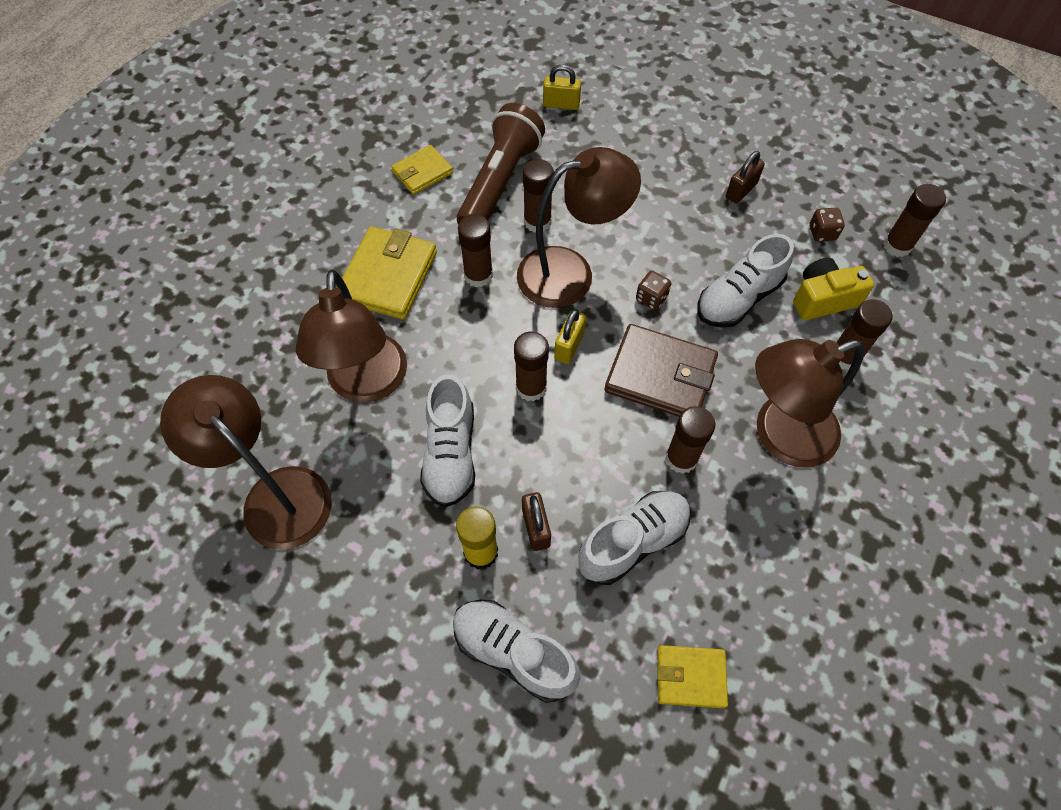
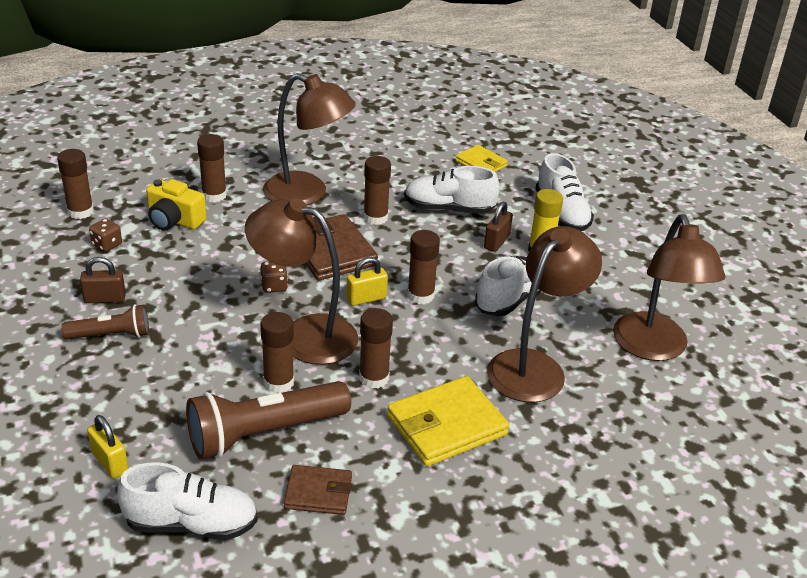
camera: 140 degrees left, 25 degrees down
yellow wallet [391,145,453,195] -> brown wallet [284,465,352,515]
white shoe [697,234,794,328] -> white shoe moved to [117,462,258,540]
none -> brown flashlight [61,304,149,339]

